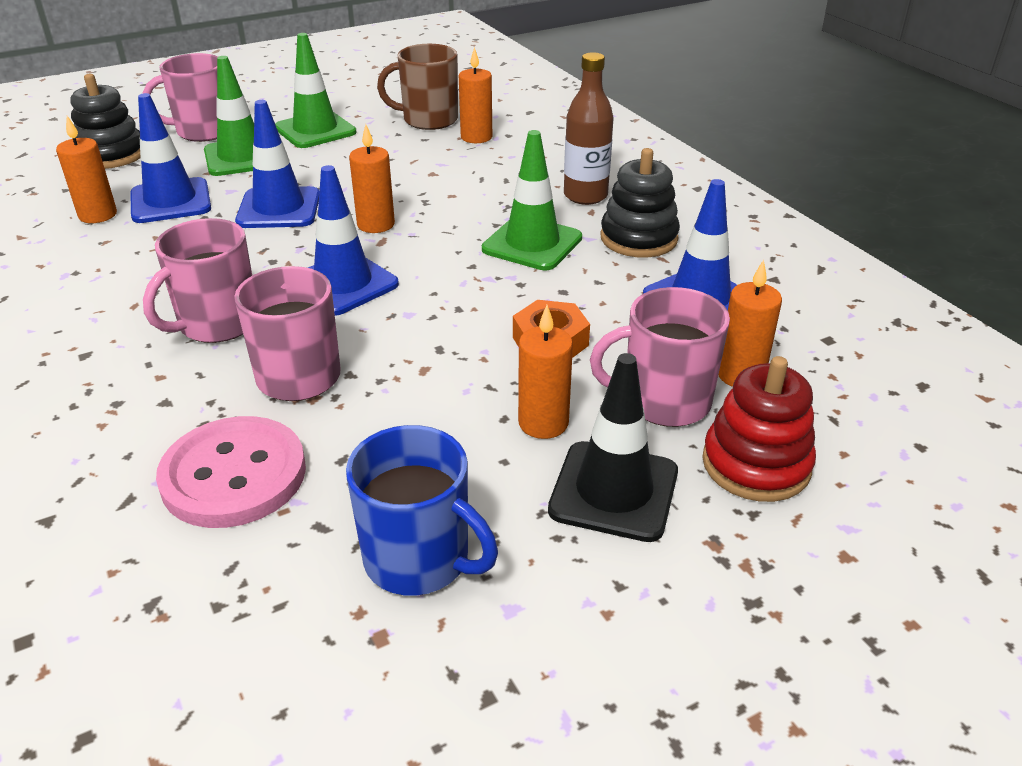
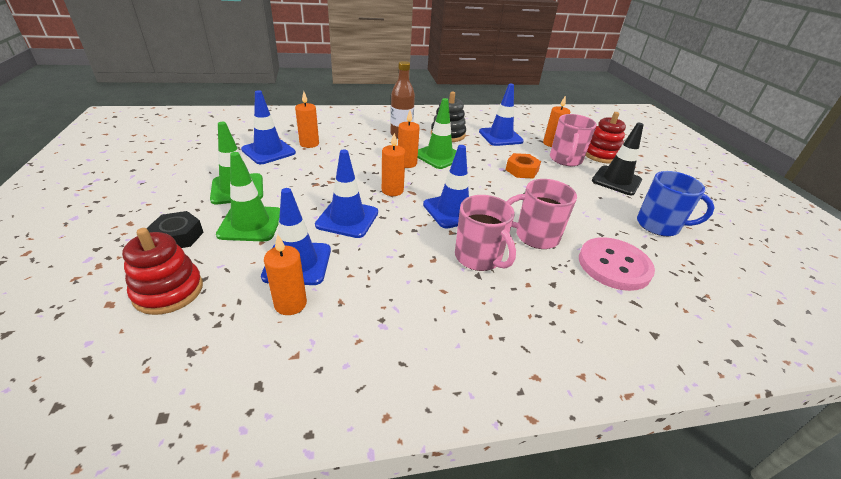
camera: 75 degrees left, 0 degrees up
black stacking toy [70,74,141,169] -> red stacking toy [122,228,203,315]
pink mug [142,53,218,142] -> black nut [147,211,204,248]
blue mug [346,425,498,596] -> blue mug turned 60 degrees clockwise [637,171,714,236]
brown mug [377,44,458,130] -> blue traffic cone [241,90,296,164]
orange candle [518,305,573,439] -> orange candle moved to [398,110,420,168]

